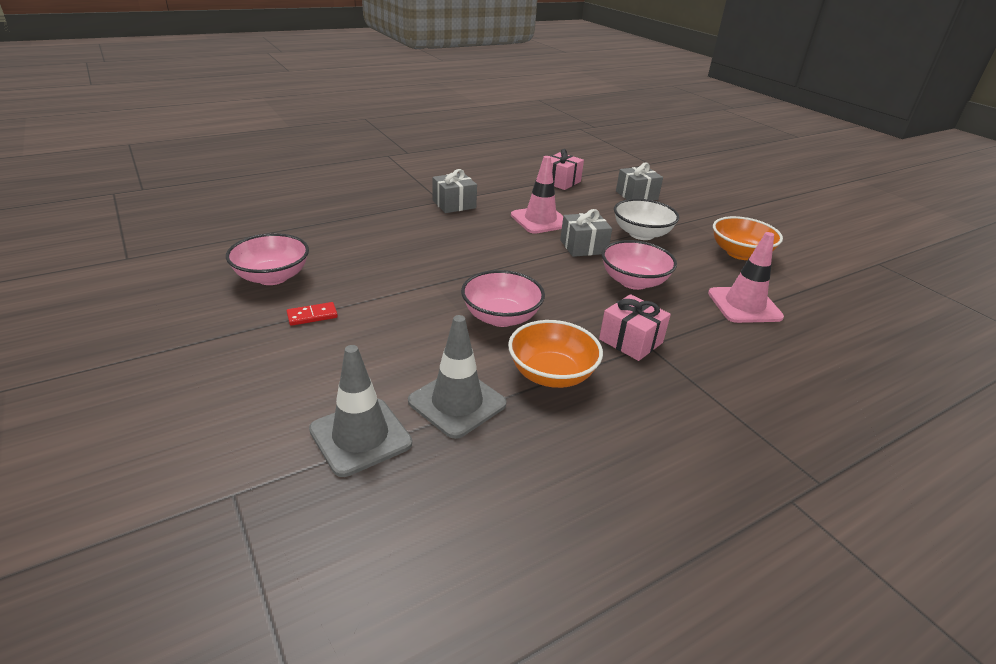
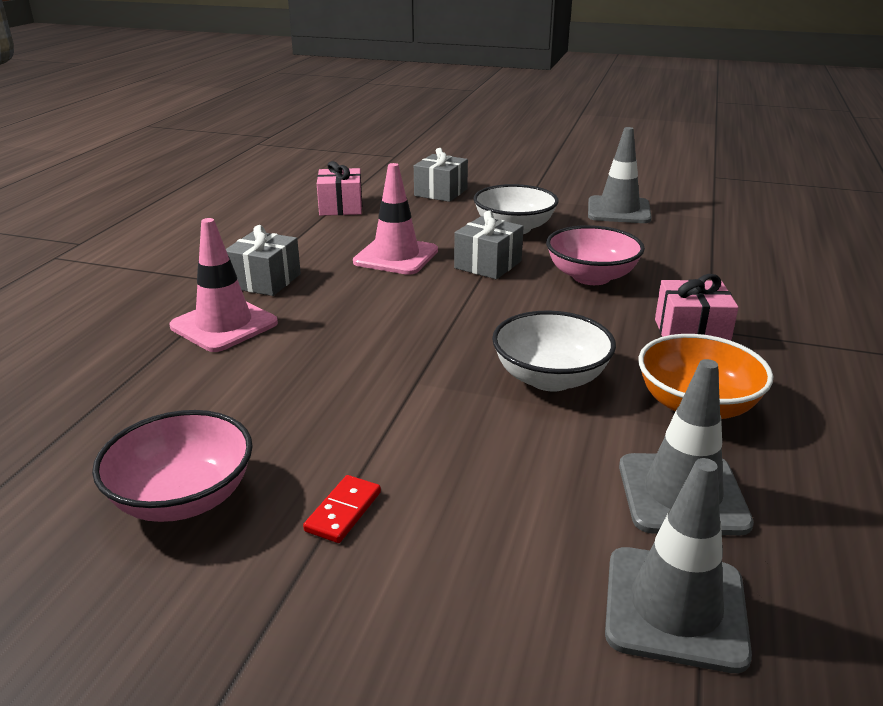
camera: 40 degrees left, 5 degrees down
pink bowl [461,270,545,327] -> white bowl [492,310,616,391]
pink traffic cone [708,232,784,323] -> pink traffic cone moved to [170,218,278,352]
orange bowl [713,216,783,260] -> grey traffic cone [588,127,652,223]

